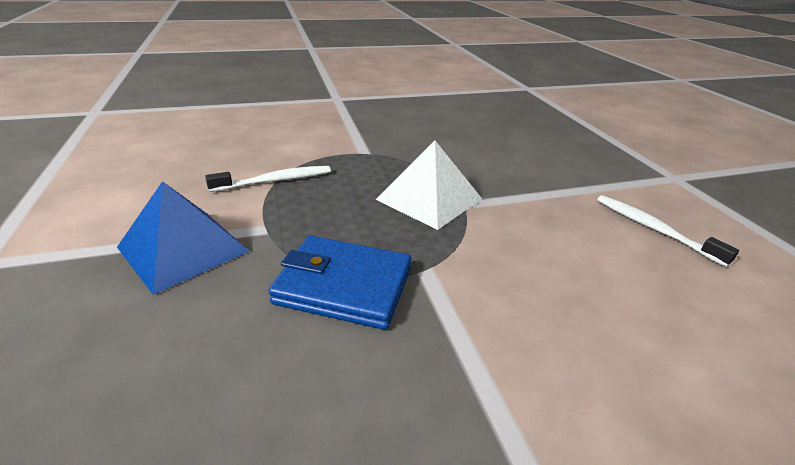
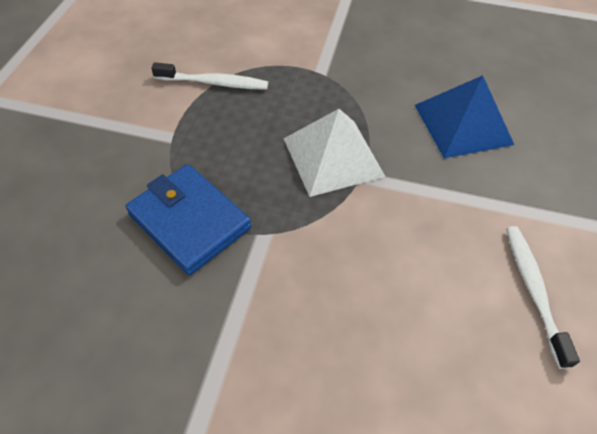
camera: 30 degrees right, 20 degrees up
blue pyramid [117,181,249,295] -> blue pyramid moved to [415,75,514,158]

